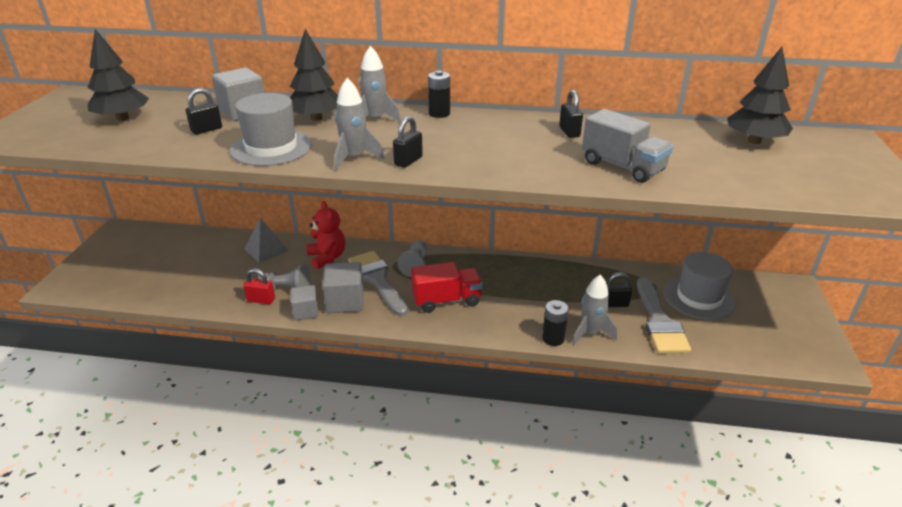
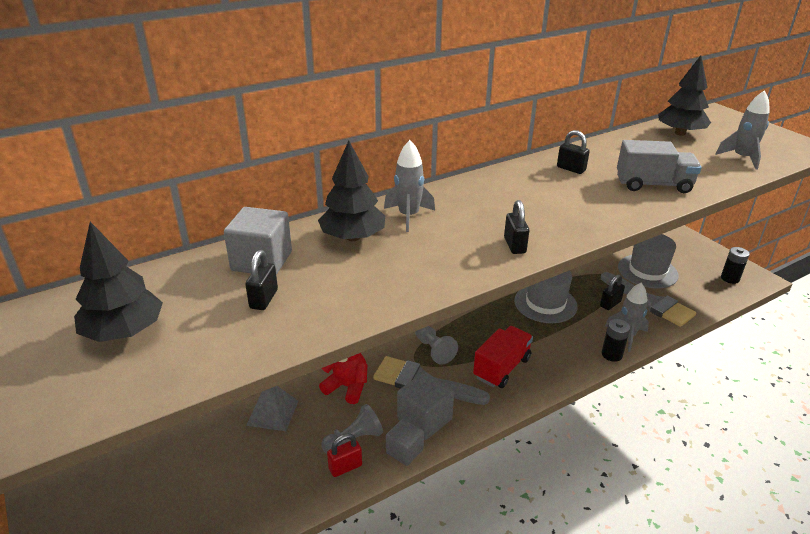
camera: 40 degrees left, 0 degrees up
grey hat [230,93,312,166] -> grey hat moved to [514,270,578,323]
grey rocket [335,78,384,170] -> grey rocket moved to [715,90,770,170]
black battery [428,70,450,118] -> black battery moved to [721,247,750,284]

